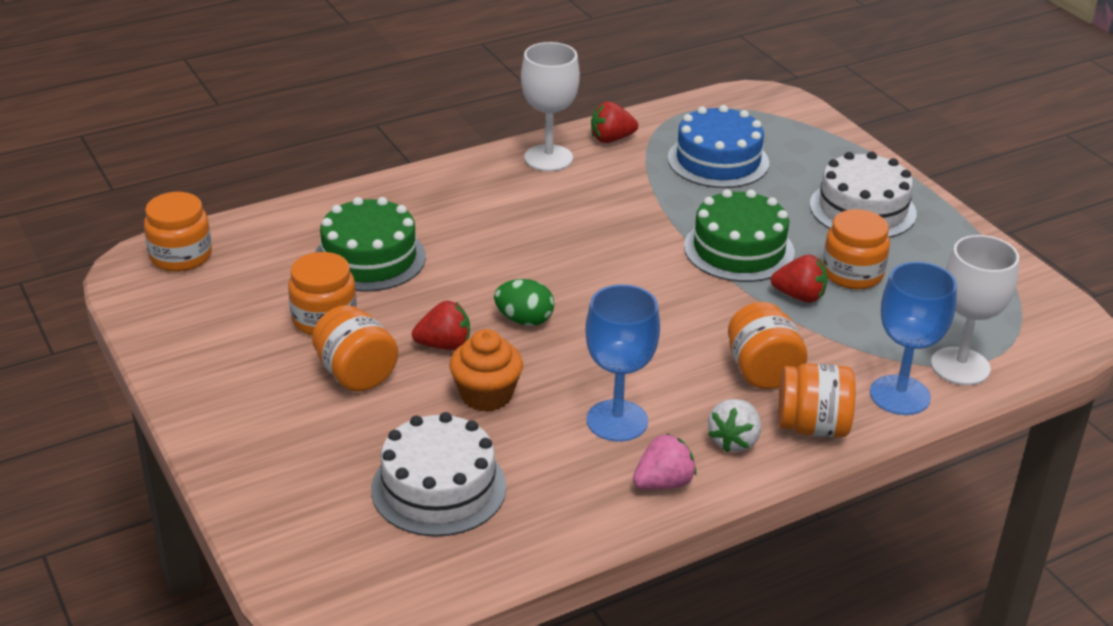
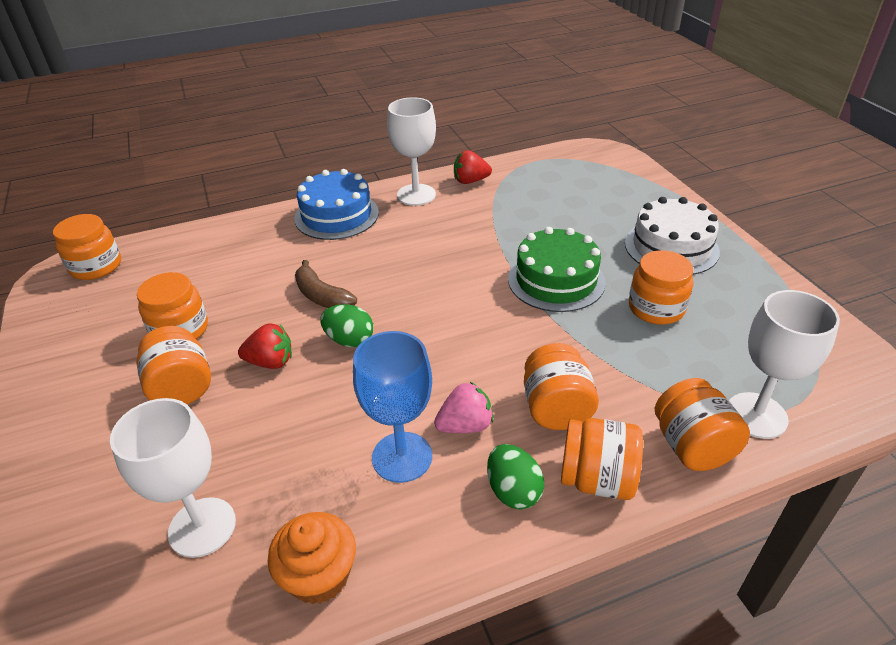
camera: 10 degrees right, 5 degrees up
green cake [315,197,426,292] -> none
white cake [371,412,507,537] -> white goblet [110,398,236,558]
orange cupcake [449,329,523,412] -> orange cupcake moved to [267,512,356,604]
pink strawberry [633,433,696,490] -> pink strawberry moved to [434,382,493,433]
blue cake [668,105,769,188] -> blue cake moved to [294,169,379,240]
white strawberry [708,399,761,452] -> green egg [487,444,544,509]
red strawberry [771,255,827,303] -> none
blue goblet [870,262,957,415] -> orange jar [655,378,750,471]
none -> brown banana [295,260,357,308]

